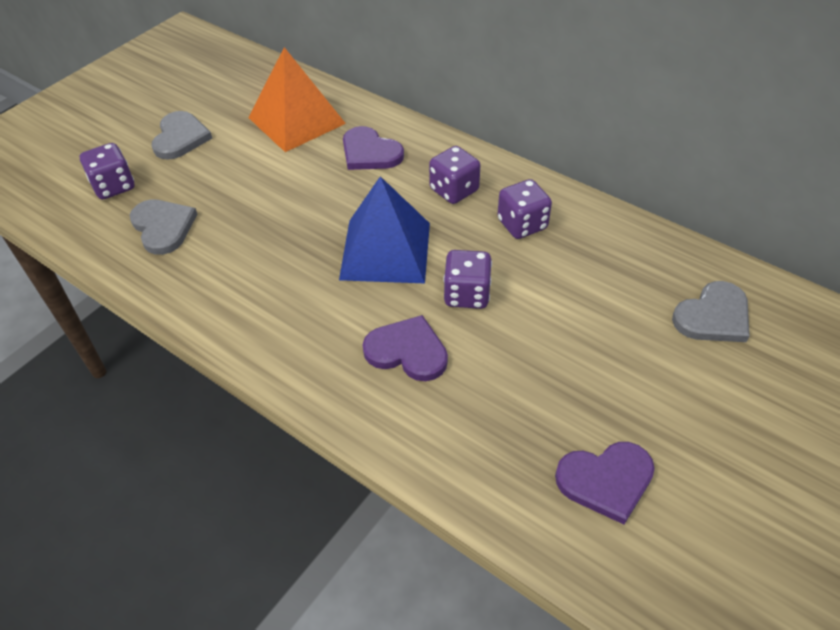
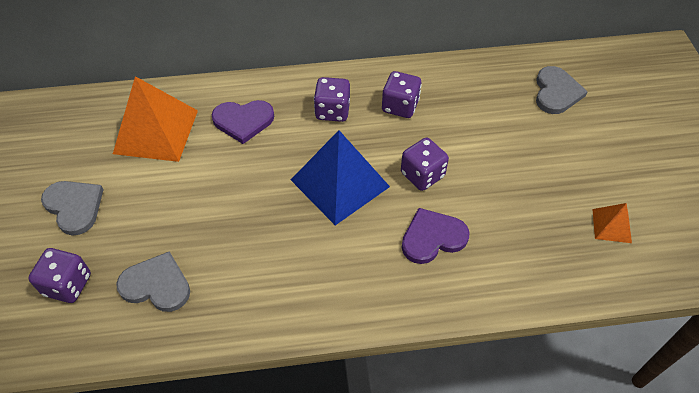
camera: 45 degrees left, 5 degrees up
purple heart [555,442,655,524] -> orange pyramid [592,203,632,243]

